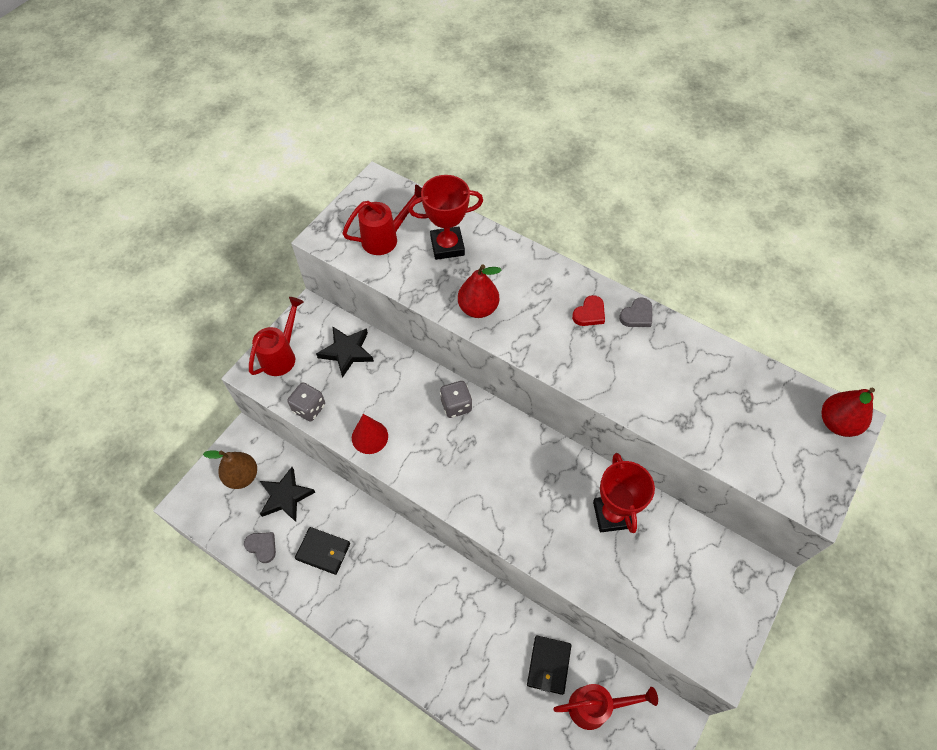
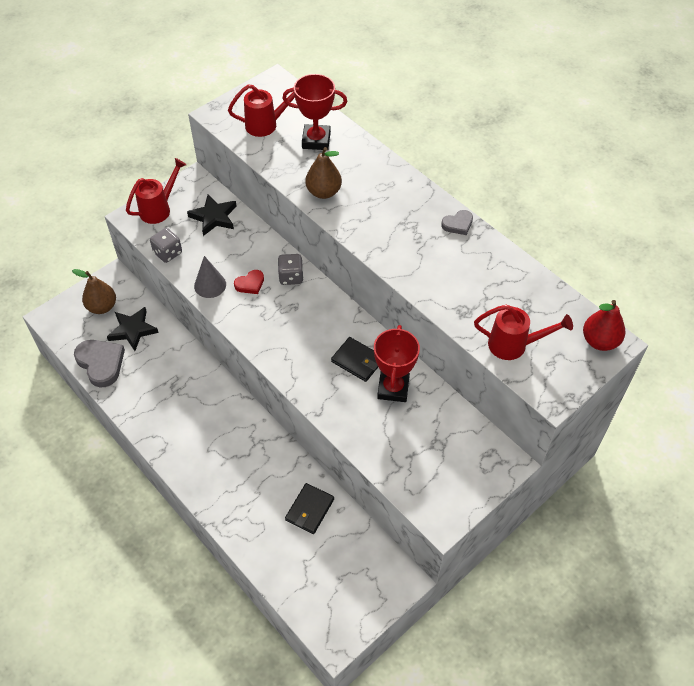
camera: 15 degrees right, 5 degrees down
grey heart [244,532,276,563] -> grey heart [74,340,125,388], size x1.83
black wallet [295,527,350,575] -> black wallet moved to [331,337,378,382]
red cone [352,414,388,454] -> grey cone [194,256,226,298]
red pear [458,265,502,318] -> brown pear [305,147,342,199]
red watering can [553,684,658,730] -> red watering can moved to [474,305,573,360]
red heart [572,295,605,326] -> red heart moved to [234,270,264,294]

